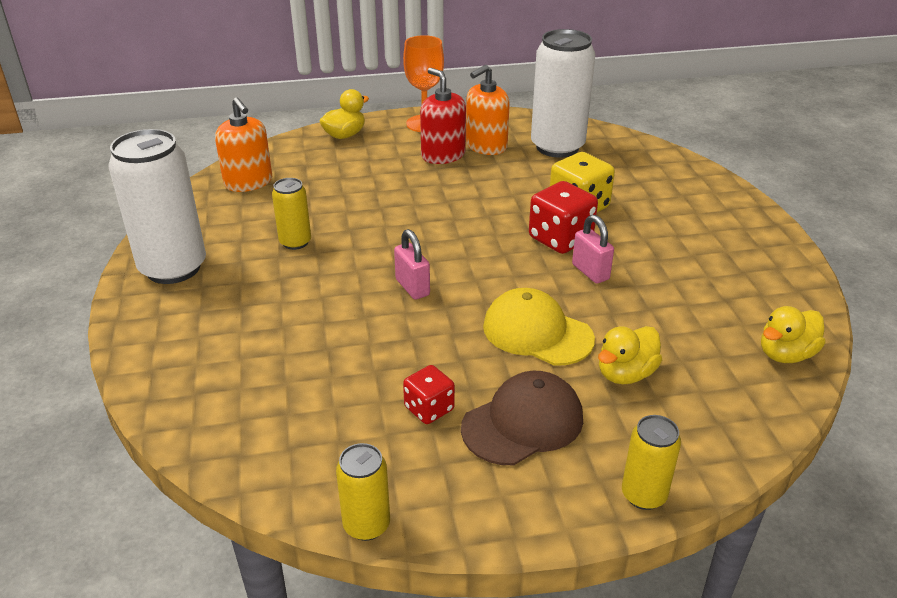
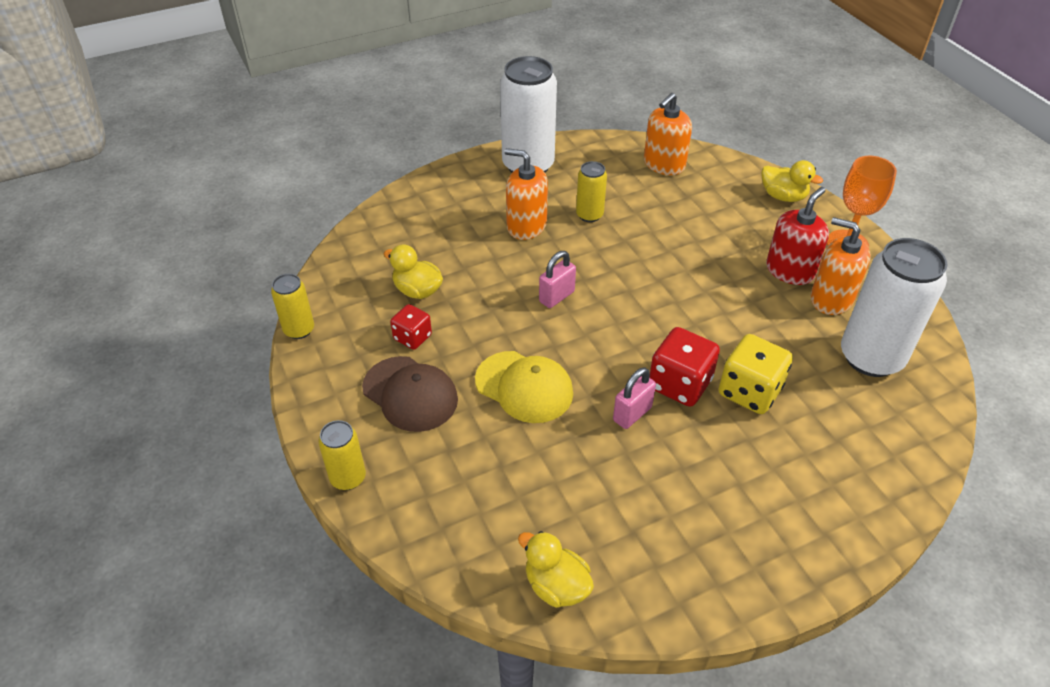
camera: 75 degrees right, 10 degrees up
yellow cap [483,288,595,366] -> yellow cap turned 105 degrees clockwise [475,351,573,423]
yellow duck [598,326,662,384] -> yellow duck moved to [384,244,443,299]
none -> orange soap dispenser [504,148,548,240]

